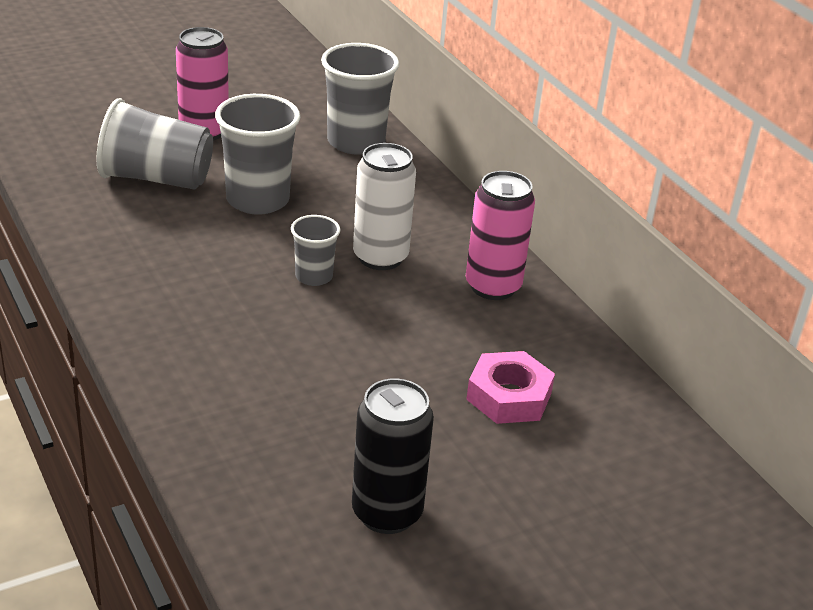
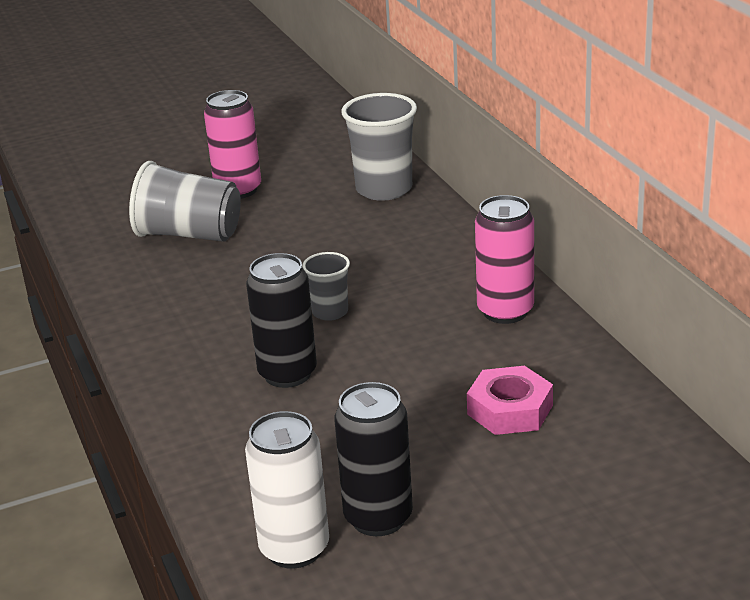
camera: 10 degrees right, 5 degrees down
grey cup [215,94,300,215] -> none
white can [353,143,416,270] -> white can moved to [245,411,329,568]
none -> black can [246,253,317,388]

